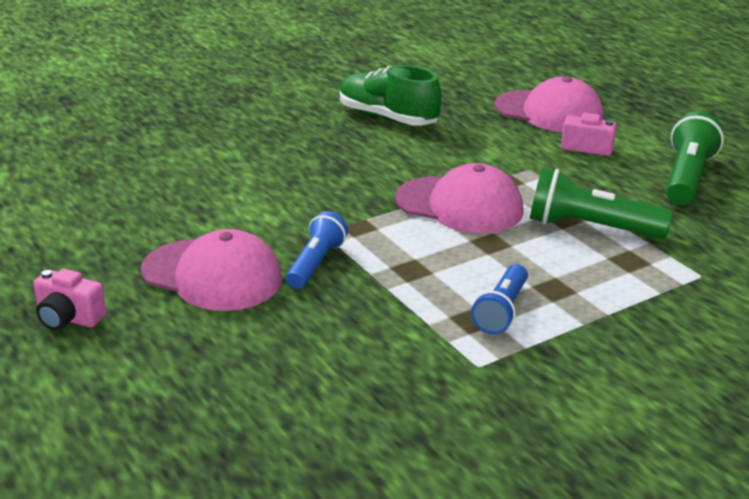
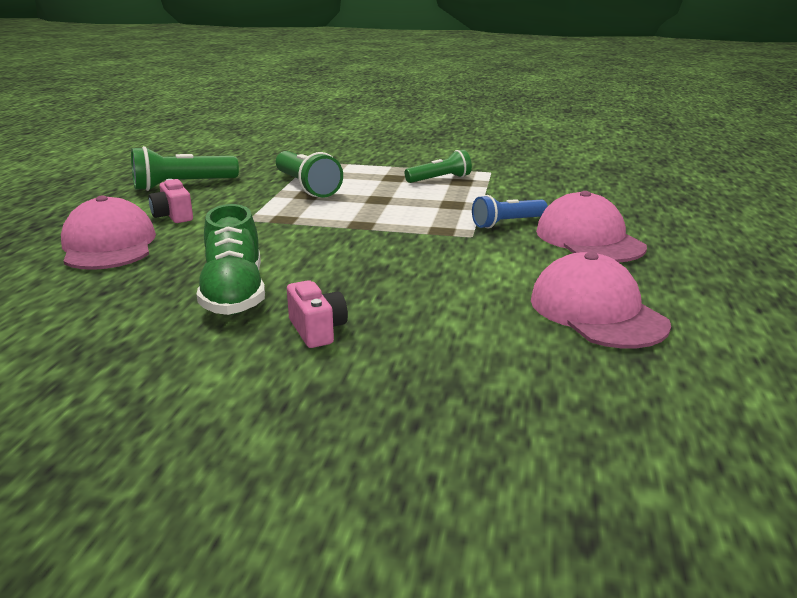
camera: 135 degrees left, 5 degrees down
pink camera [33,269,106,331] -> pink camera moved to [287,280,348,348]
pink cap [395,163,524,233] -> pink cap moved to [531,252,671,348]
blue flashlight [471,264,528,334] -> green flashlight [405,150,472,183]

